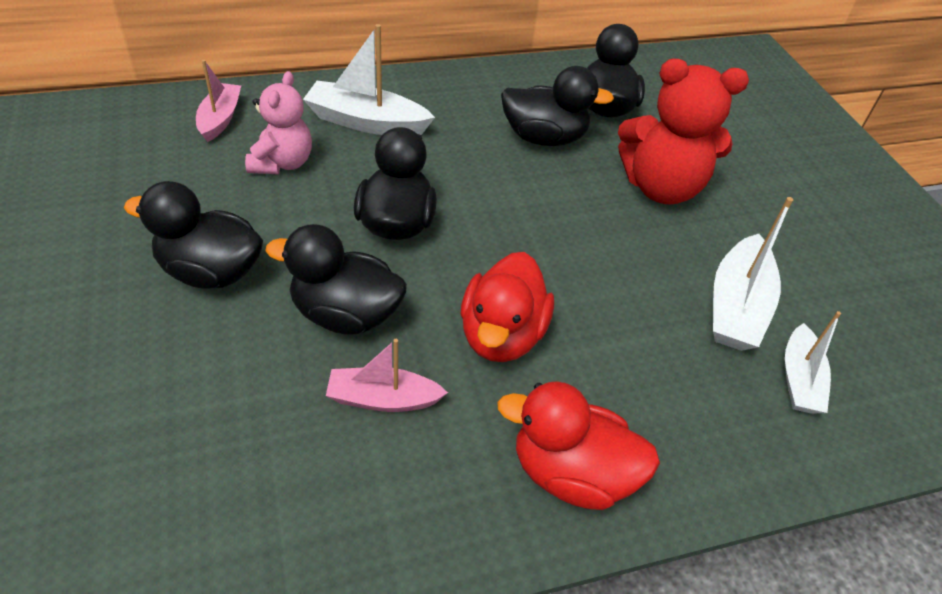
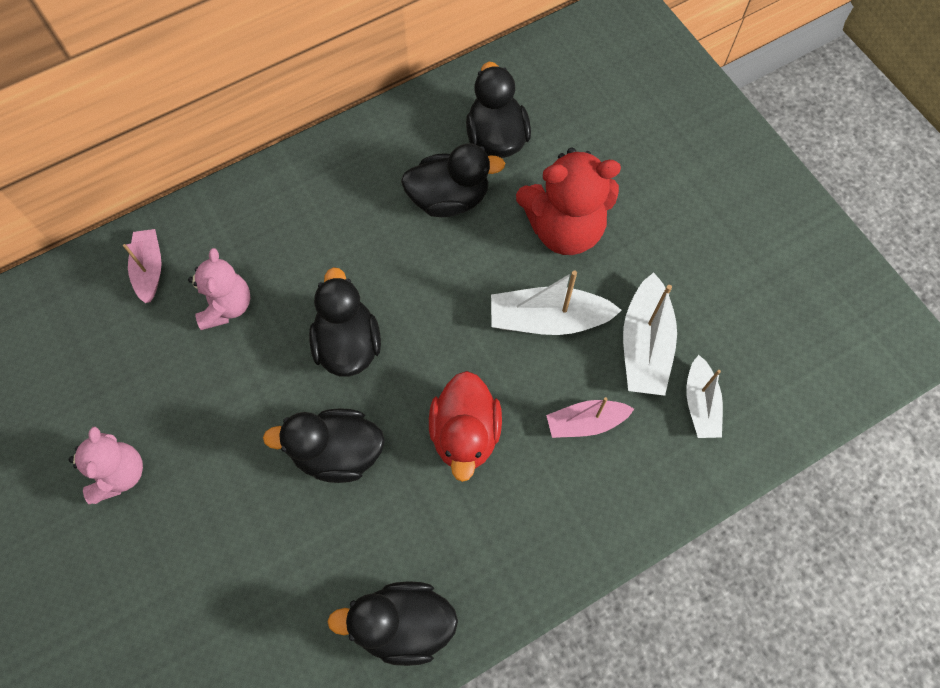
camera: 10 degrees left, 20 degrees up
black duck [124,181,263,289] -> black duck moved to [327,581,458,666]
white boat [303,24,435,135] -> white boat moved to [491,270,622,335]
pink boat [326,339,448,412] -> pink boat moved to [546,397,634,438]
red duck [497,381,660,510] -> none
none -> pink teddy bear [69,427,143,504]

